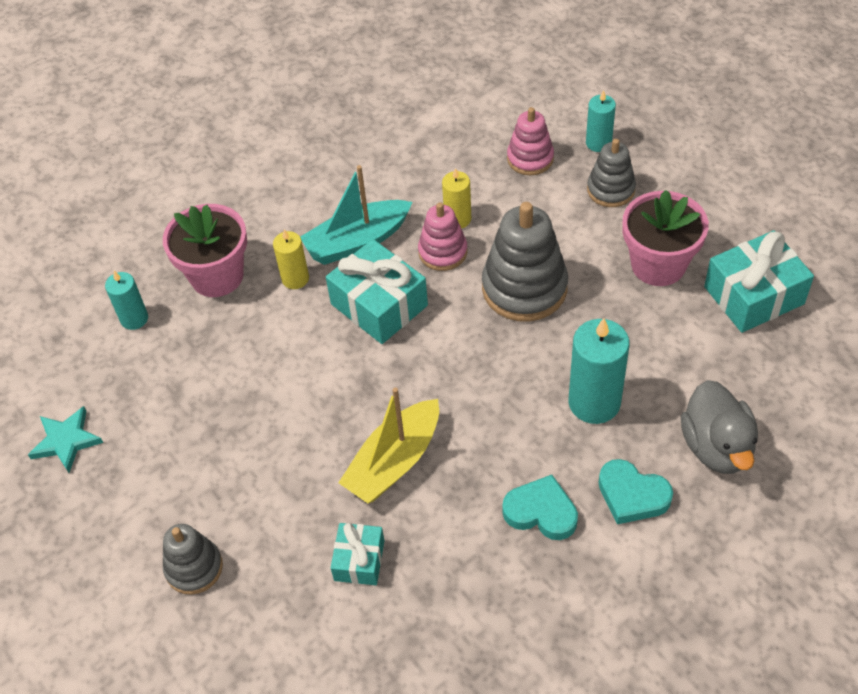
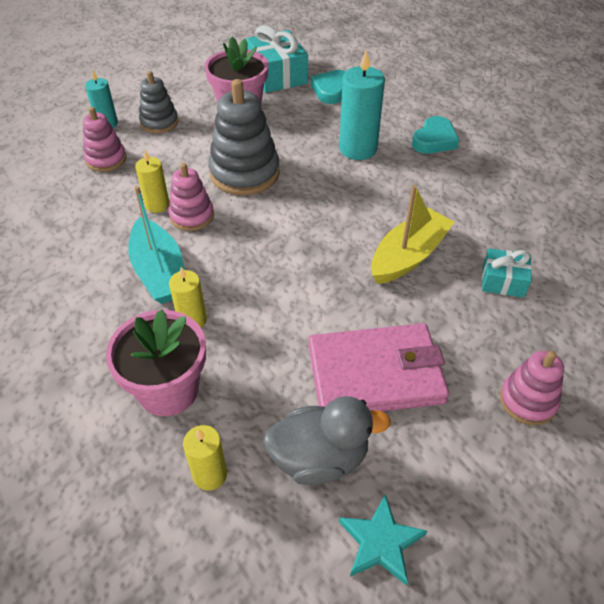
camera: 90 degrees left, 5 degrees down
turquoise candle [105,271,148,330] -> yellow candle [183,425,227,491]
grey stacking toy [163,524,223,595] -> pink stacking toy [500,351,564,426]
turquoise gift [326,239,428,344] -> none
yellow boat [338,388,439,503] -> yellow boat turned 90 degrees counterclockwise [371,185,454,284]
turquoise heart [502,475,578,540] -> turquoise heart moved to [311,70,346,104]
grey duck [681,380,758,474] -> grey duck moved to [263,396,391,485]
none -> pink wallet [309,323,449,411]

